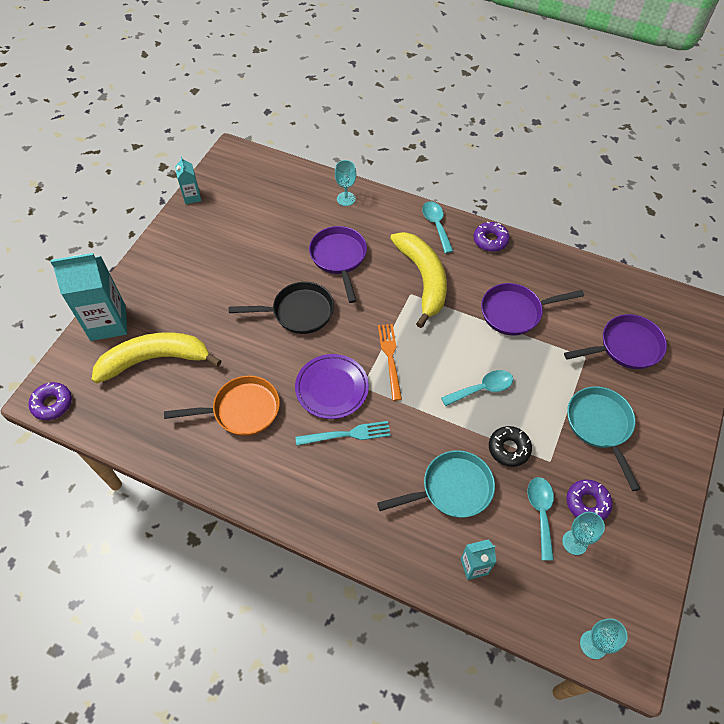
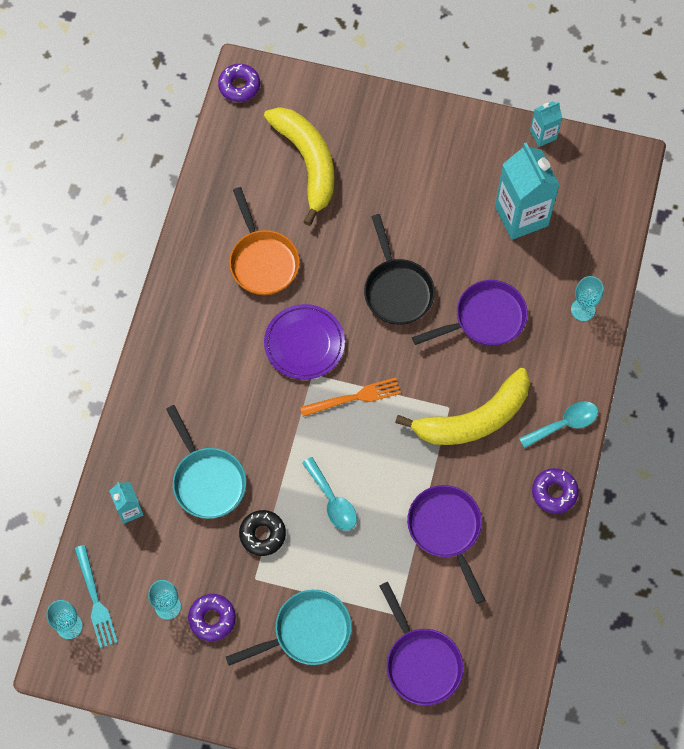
camera: 80 degrees right, 10 degrees up
turquoise carton [50,253,127,341] -> turquoise carton moved to [495,143,560,240]
turquoise fork [295,421,391,446] -> turquoise fork moved to [75,545,118,648]
turquoise spoon [528,477,554,561] -> none

